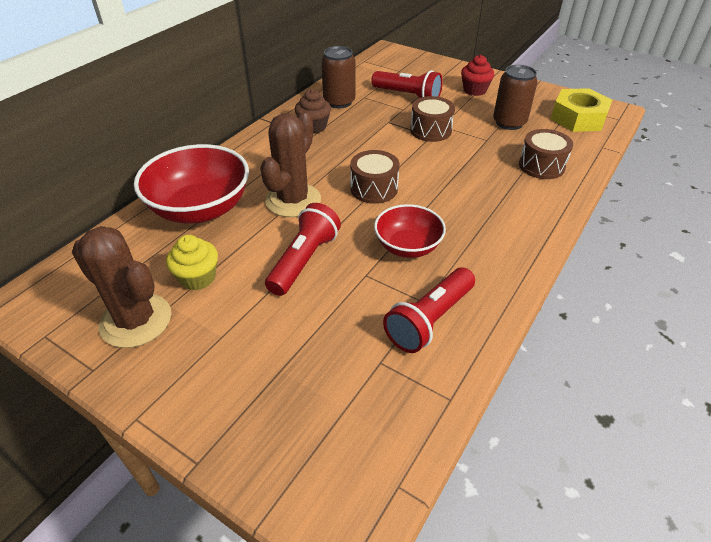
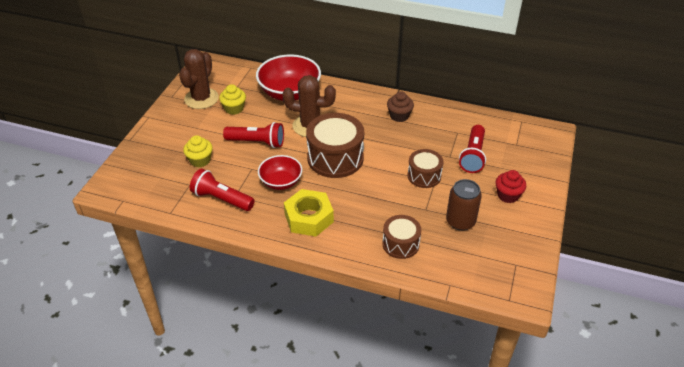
camera: 75 degrees right, 0 degrees up
brown can [321,46,355,108] -> none
brown drum [350,150,400,204] -> brown drum [306,113,364,178], size x1.72
yellow nut [551,88,612,132] -> yellow nut moved to [284,189,334,236]
none -> yellow cupcake [183,135,213,168]

